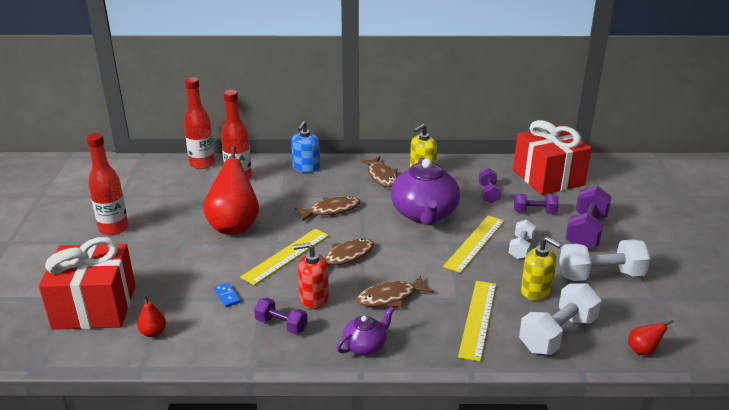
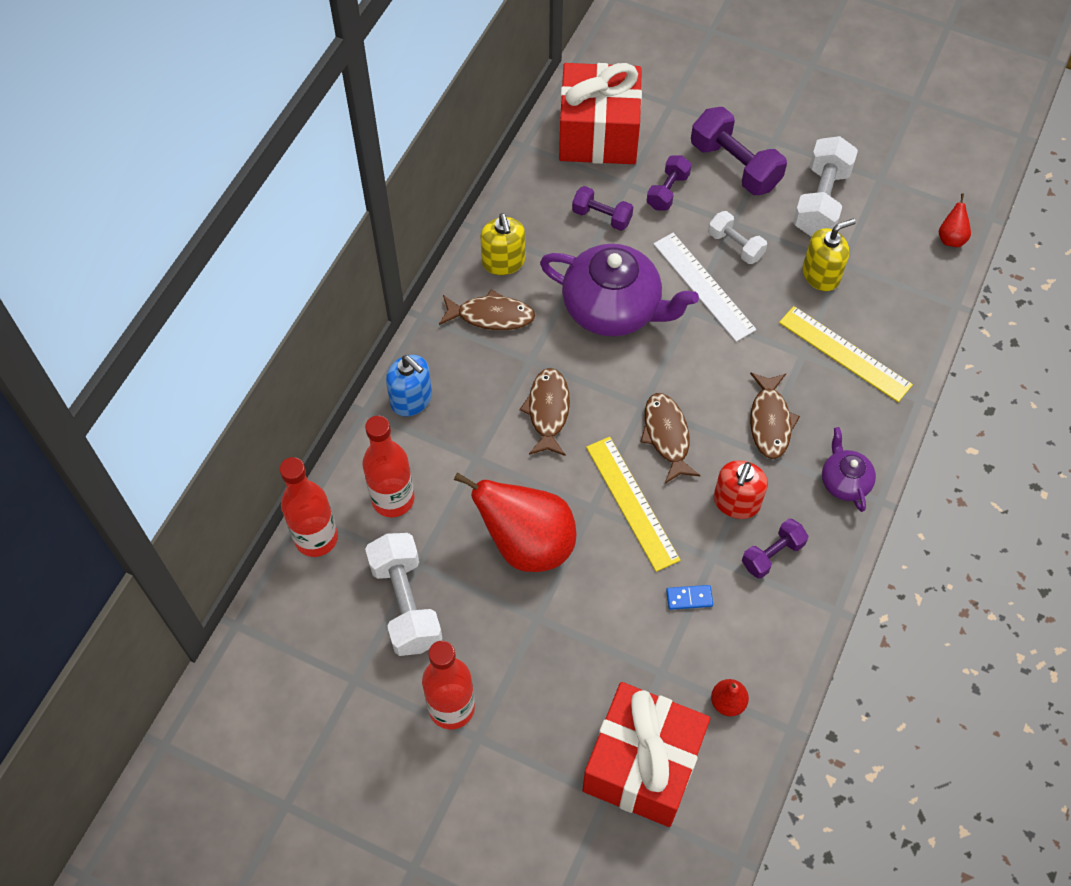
camera: 65 degrees left, 30 degrees up
yellow ruler [443,216,504,273] -> white ruler [653,233,756,342]
white dumbbell [519,283,602,355] -> white dumbbell moved to [365,533,442,656]

